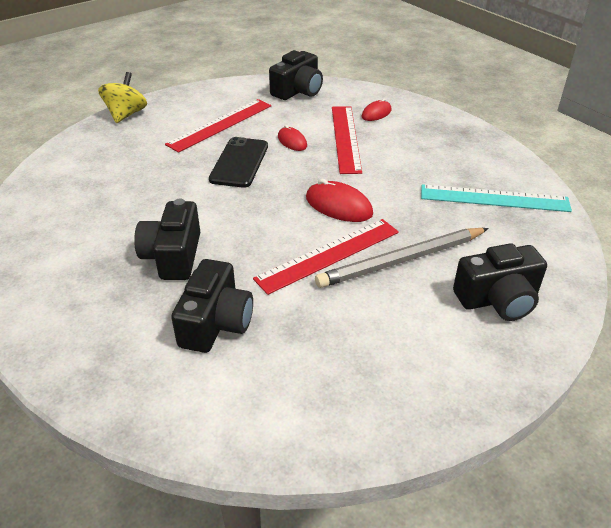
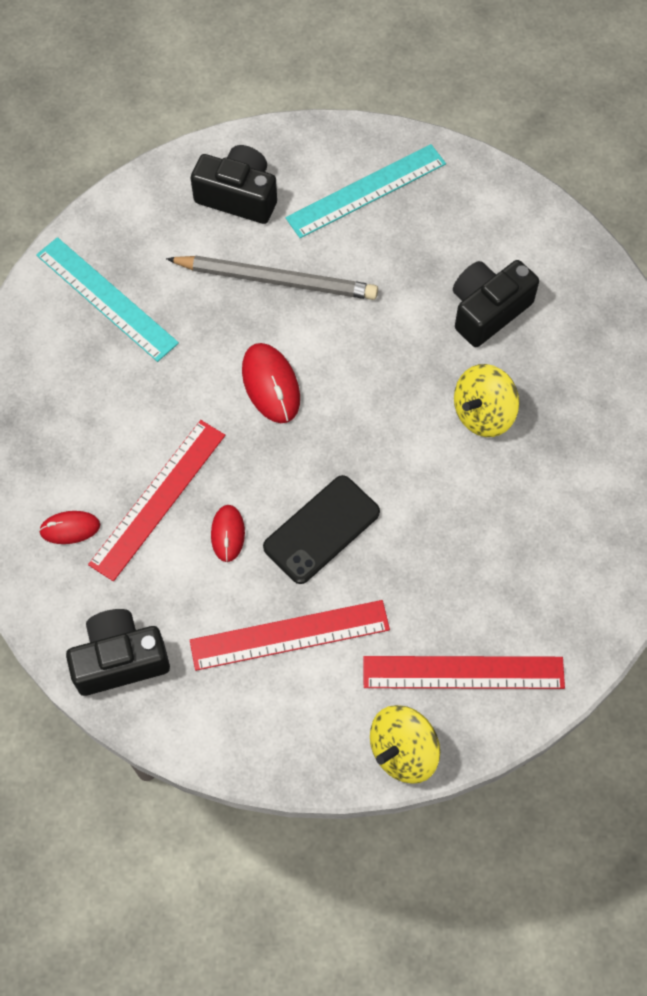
camera: 145 degrees left, 25 degrees up
black camera [134,199,200,280] -> yellow spinning top [454,364,519,437]
red ruler [253,219,399,295] -> red ruler moved to [363,656,565,689]
none -> turquoise ruler [286,144,446,238]

